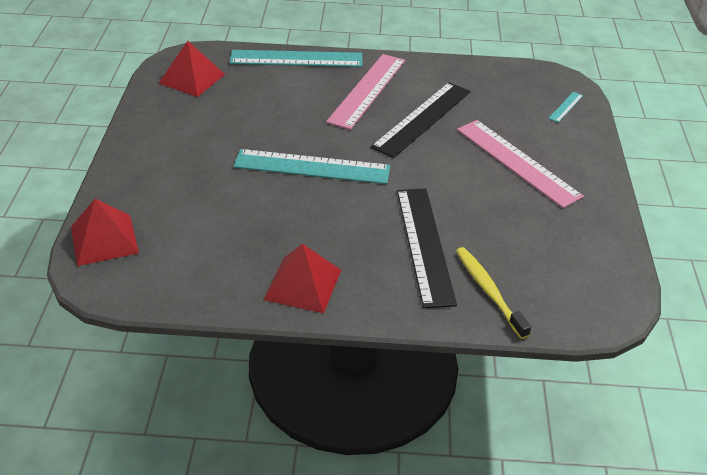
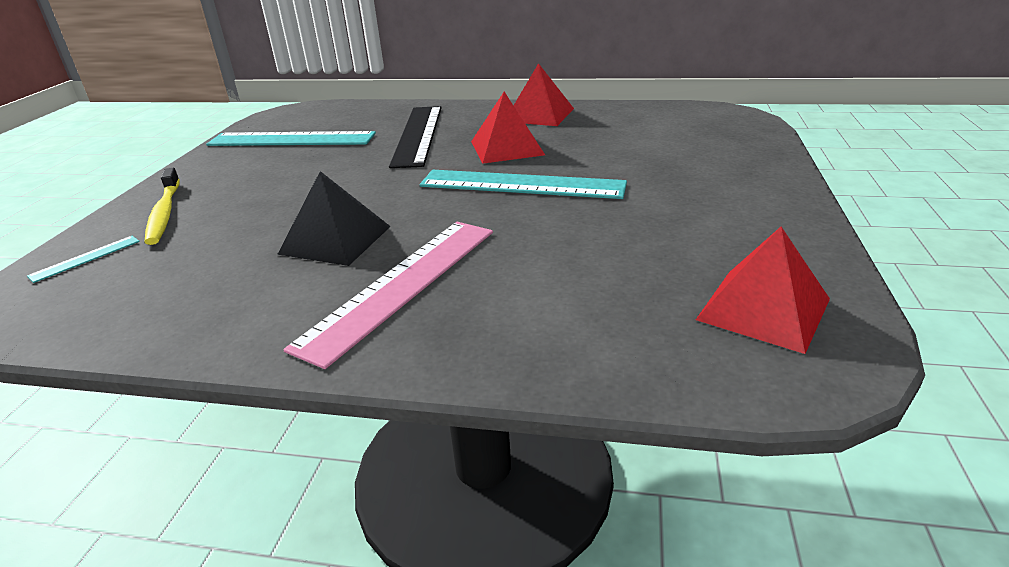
camera: 170 degrees left, 10 degrees down
red pyramid [71,199,139,266] -> red pyramid moved to [471,92,545,164]
turquoise ruler [230,50,362,67] -> turquoise ruler moved to [206,131,376,146]
black ruler [371,82,471,158] -> black pyramid [277,171,391,266]
yellow toothbrush [456,247,531,339] -> yellow toothbrush moved to [144,168,180,245]
pink ruler [457,120,584,208] -> none

